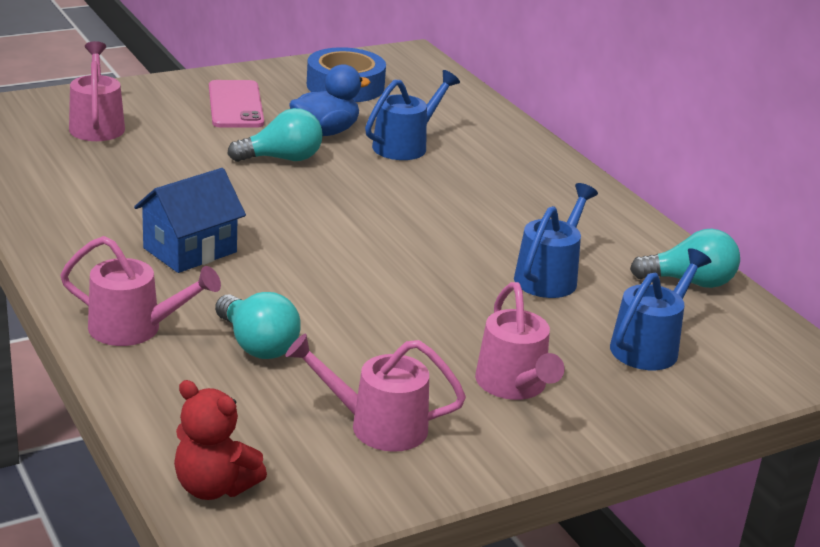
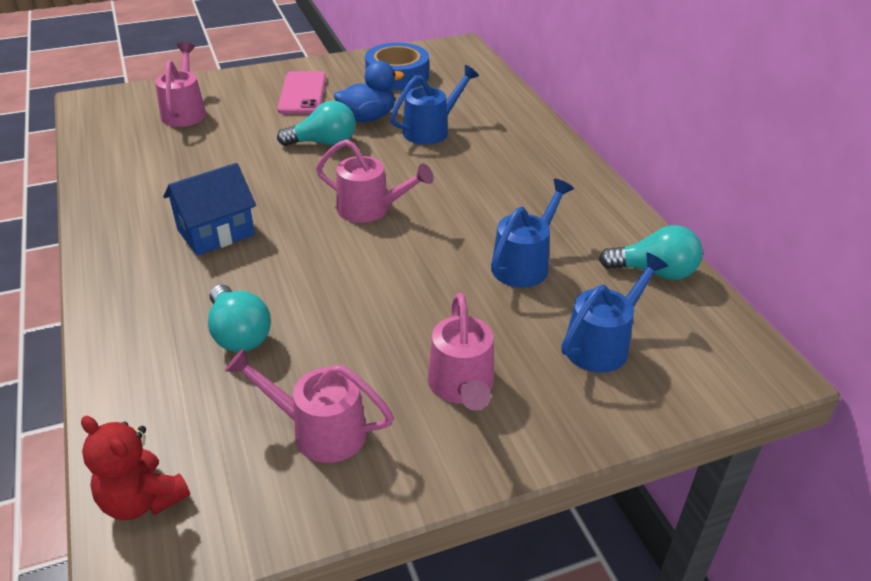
camera: 10 degrees right, 10 degrees up
pink watering can [60,236,221,346] -> pink watering can moved to [316,139,434,223]

